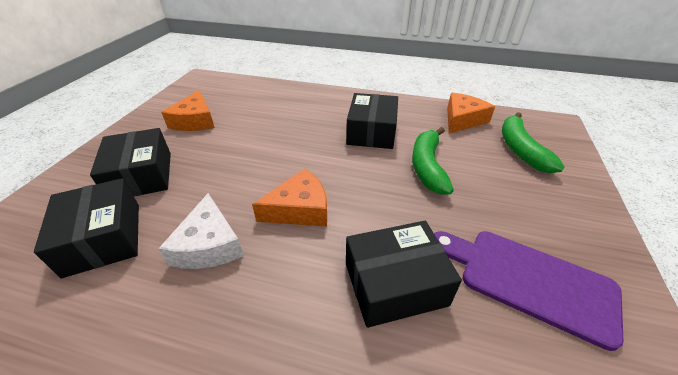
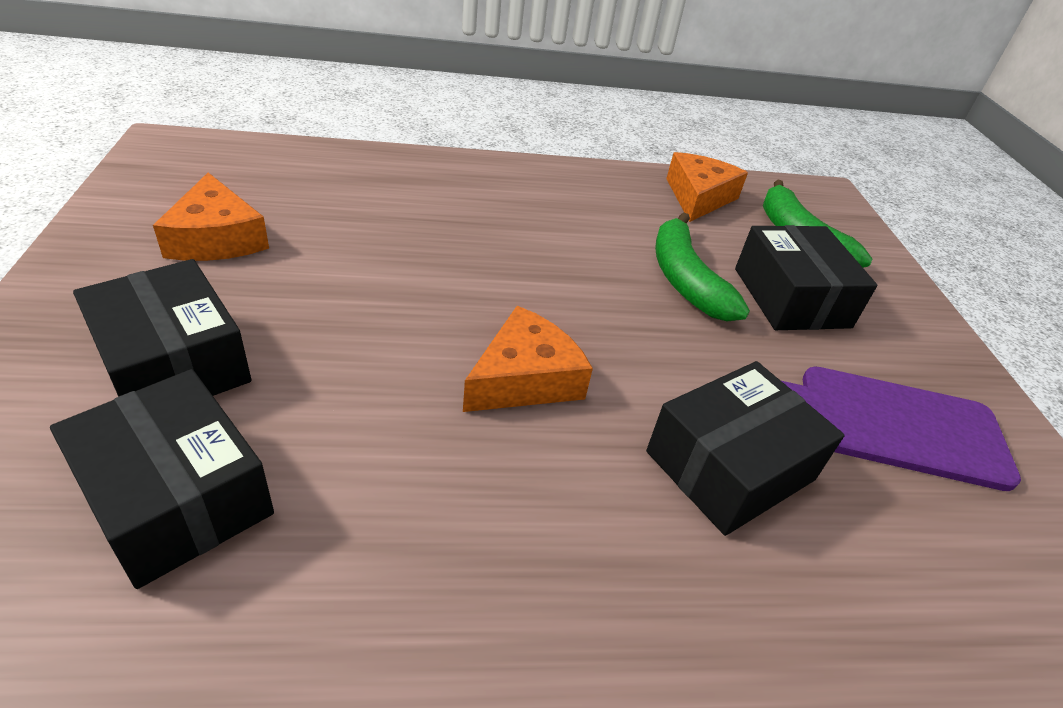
camera: 25 degrees left, 0 degrees up
white cheese [158,193,244,269] -> none
black box [346,93,398,149] -> black box moved to [735,225,877,330]

